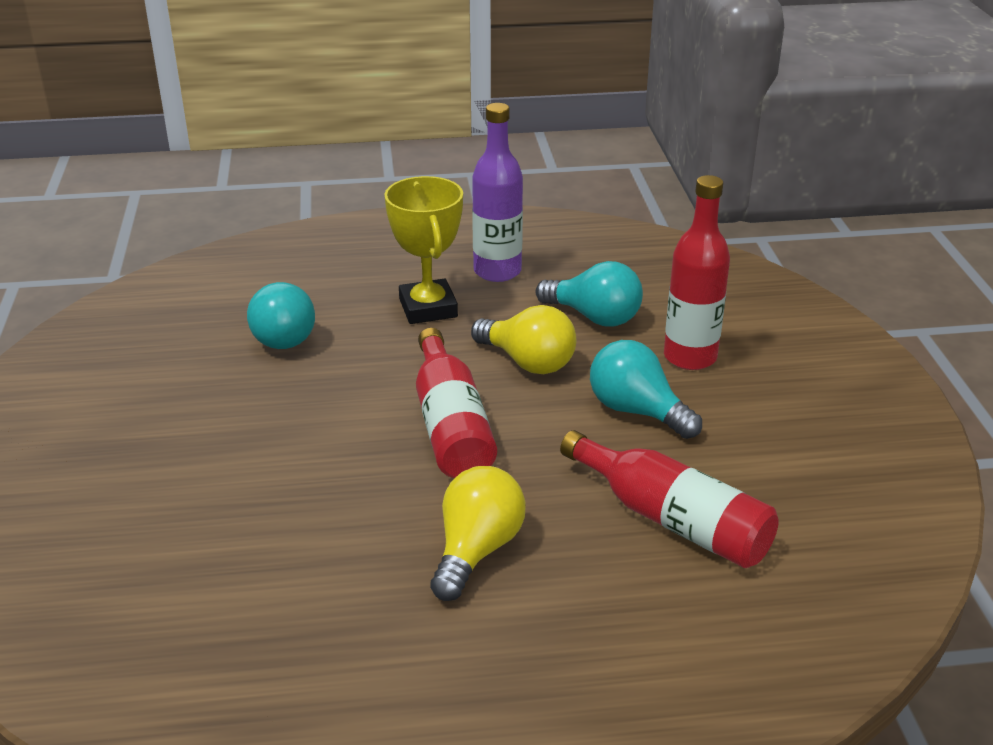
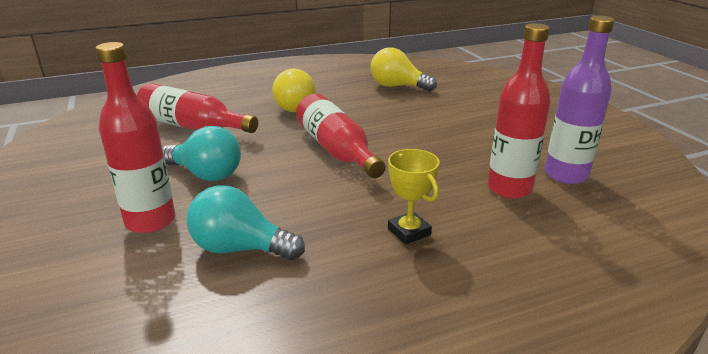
camera: 165 degrees right, 5 degrees down
turquoise light bulb [247,282,315,349] -> red bottle [487,23,551,199]
yellow trophy [384,176,463,324] -> yellow trophy [388,149,440,245], size x0.64
yellow light bulb [471,305,576,374] -> yellow light bulb moved to [371,47,437,92]
purple bottle [472,103,523,282] -> purple bottle moved to [545,16,614,184]

